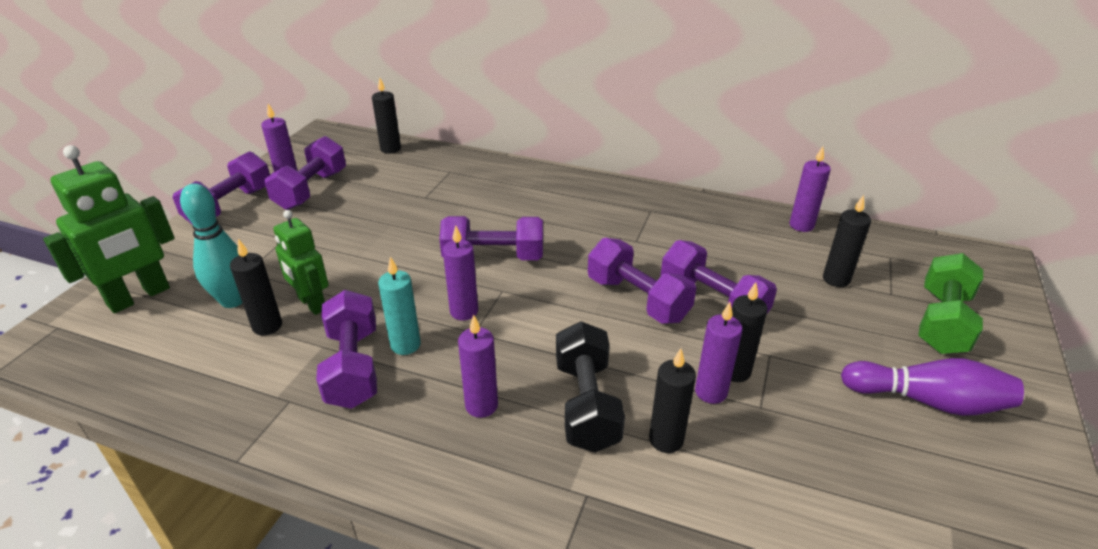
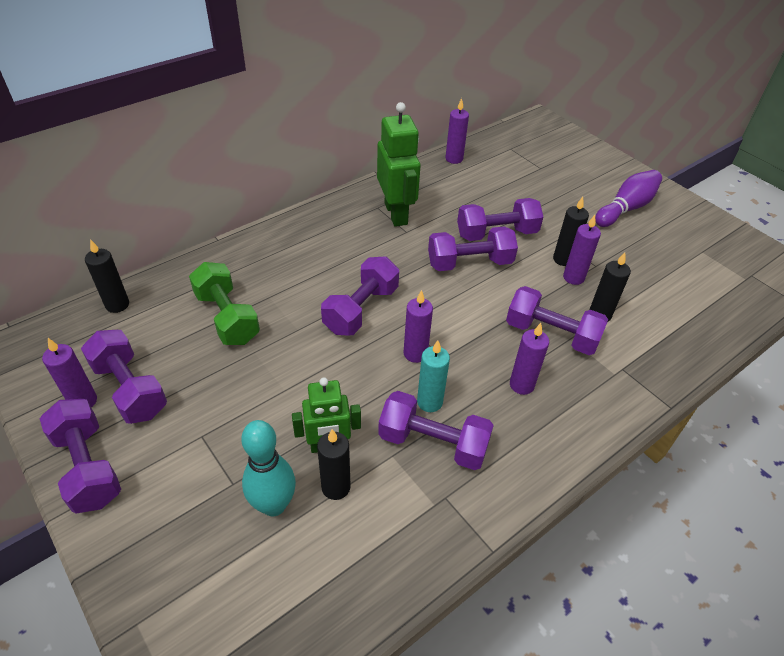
camera: 60 degrees left, 10 degrees up
green robot [43,145,175,313] -> green robot moved to [377,102,421,227]
black dumbbell [556,321,625,453] -> purple dumbbell [506,286,608,355]
black candle [823,195,871,287] -> none
green dumbbell [918,253,983,354] -> green dumbbell moved to [189,262,260,345]

